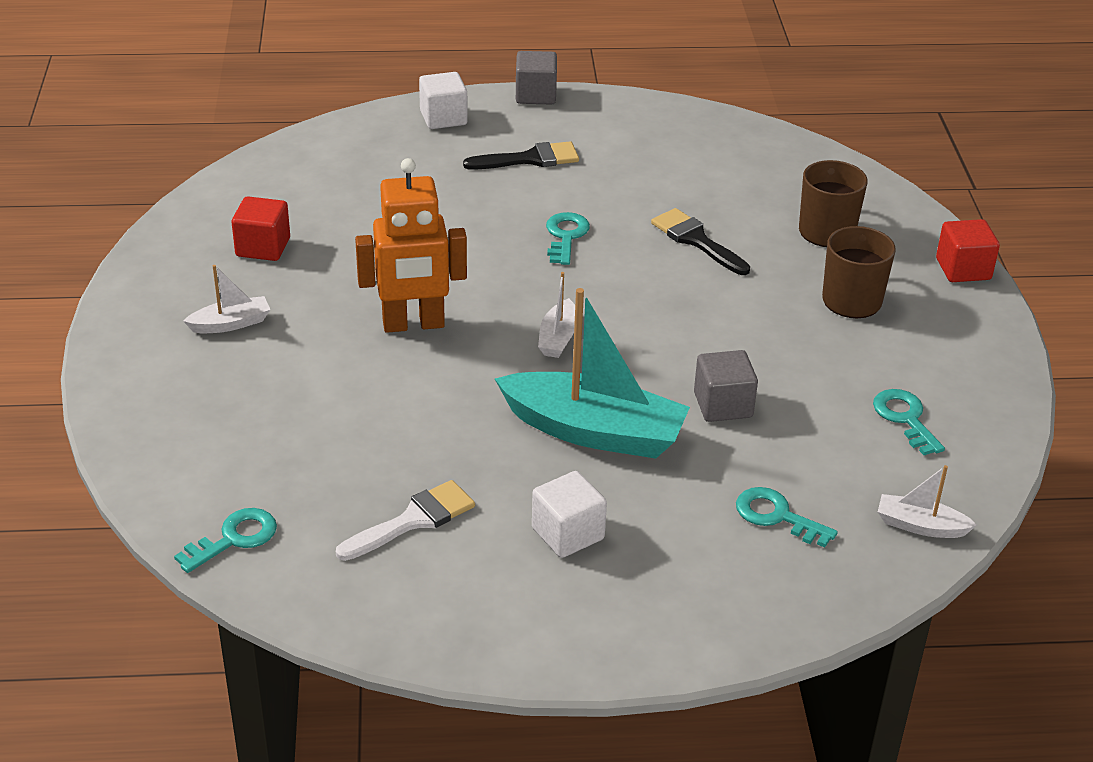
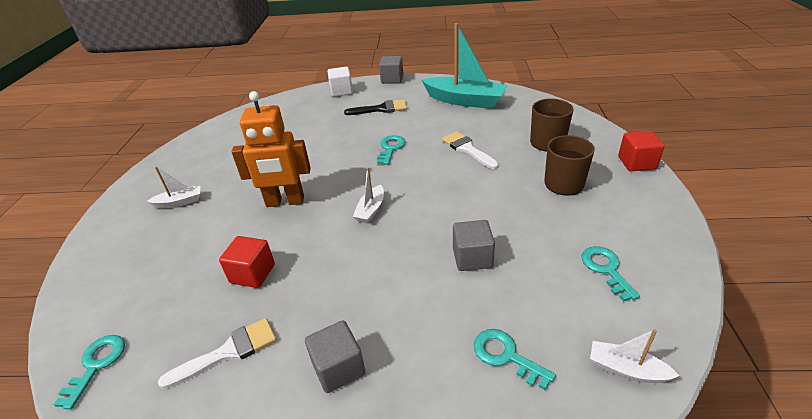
camera: 10 degrees right, 0 degrees up
turquoise key [174,508,277,573] -> turquoise key turned 45 degrees counterclockwise [54,335,125,410]
red cube [232,196,290,261] -> red cube moved to [219,236,275,288]
turquoise boat [495,288,690,459] -> turquoise boat moved to [422,23,508,109]
white cube [532,471,607,558] -> grey cube [305,321,365,393]
black brush [651,208,750,275] -> white brush [442,131,499,169]

